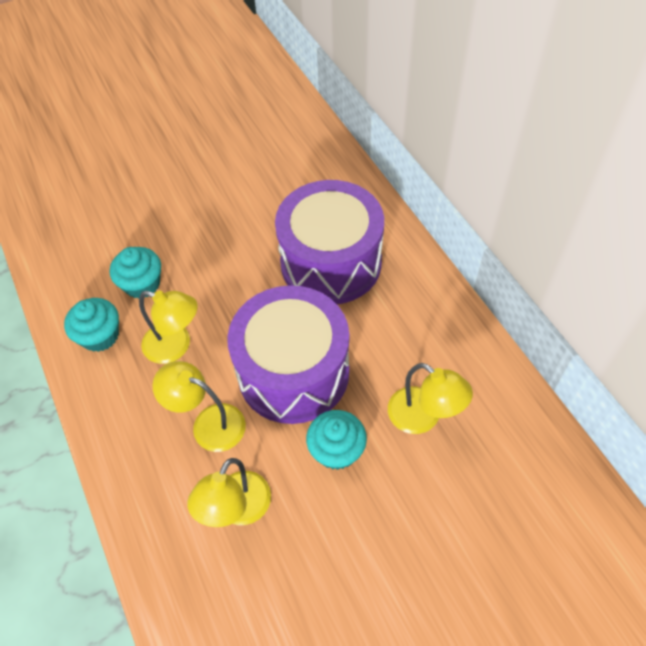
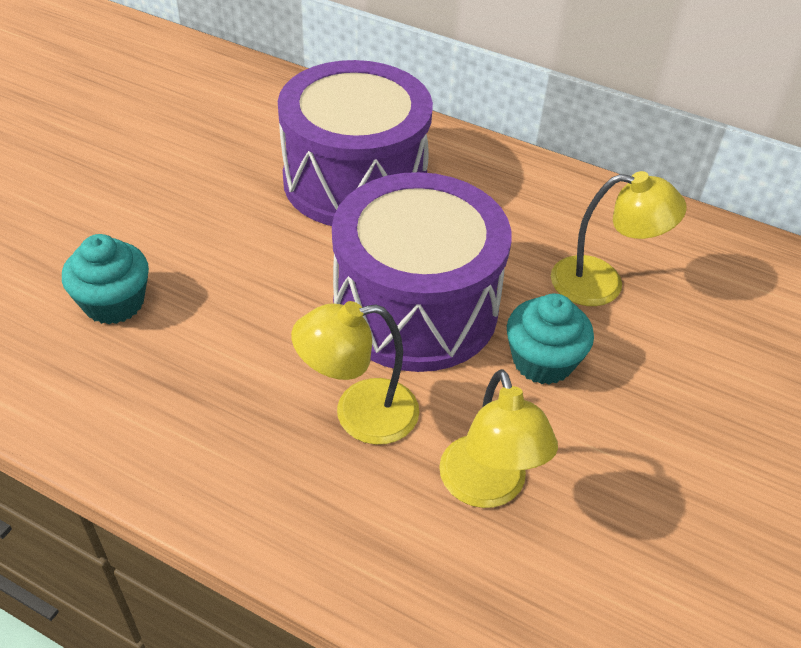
camera: 40 degrees left, 10 degrees down
turquoise cupcake [64,298,119,352] -> none
yellow lamp [139,290,198,364] -> none

